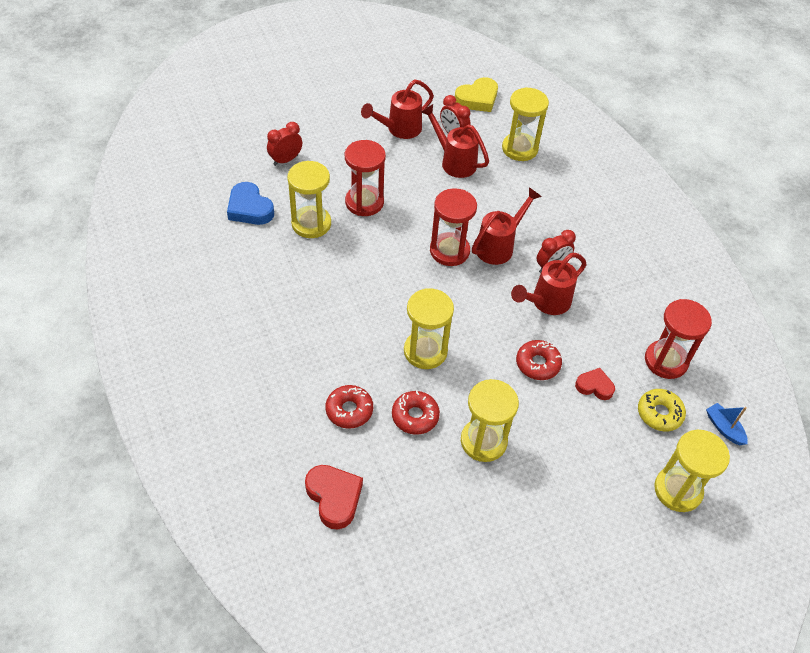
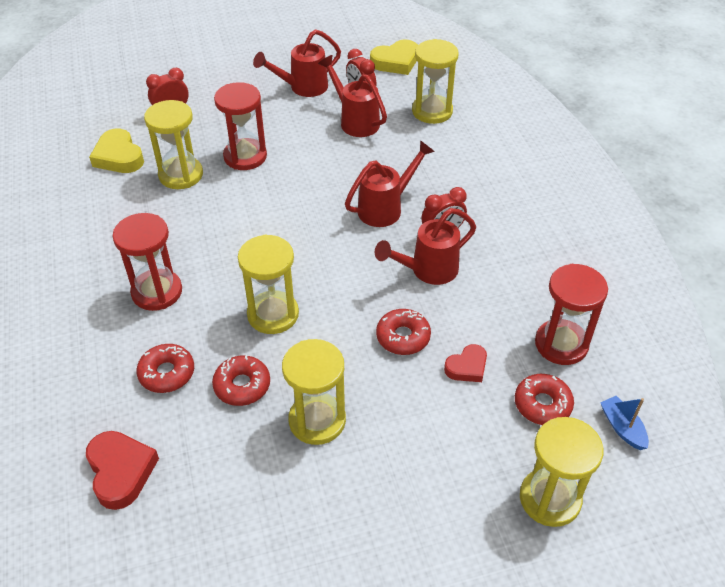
camera: 10 degrees right, 5 degrees down
blue heart [227,182,274,225] -> yellow heart [89,129,144,173]
red hourglass [430,188,477,266] -> red hourglass moved to [113,213,182,311]
red heart [575,368,615,400] -> red heart turned 120 degrees clockwise [444,344,487,382]
yellow donut [638,389,686,431] -> red donut [515,374,574,425]

